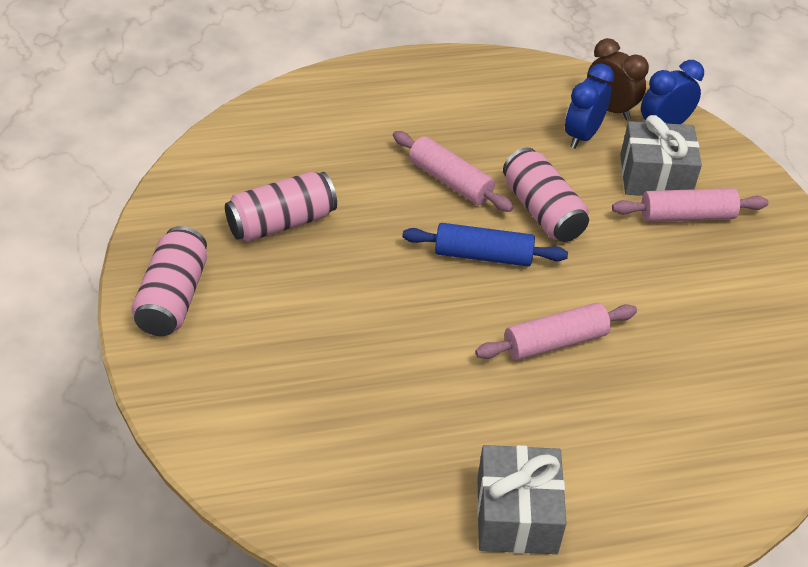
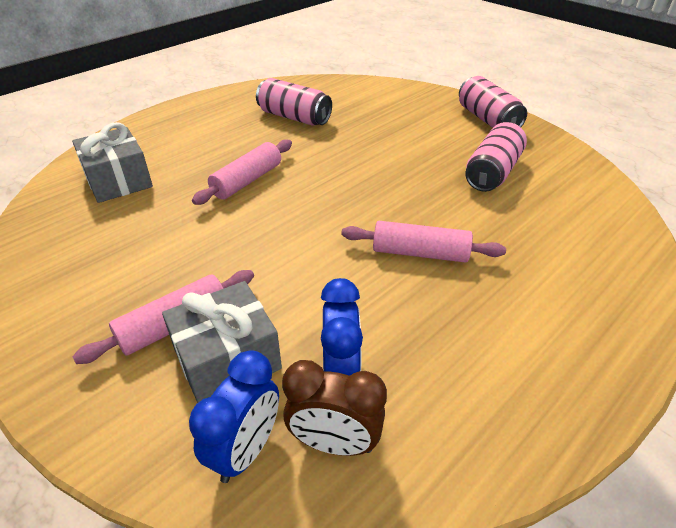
camera: 150 degrees right, 5 degrees down
blue rolling pin [402,223,568,266] -> none
grey gift [477,445,567,554] -> grey gift moved to [72,122,153,203]
pink can [503,147,589,242] -> pink can moved to [256,78,332,126]

